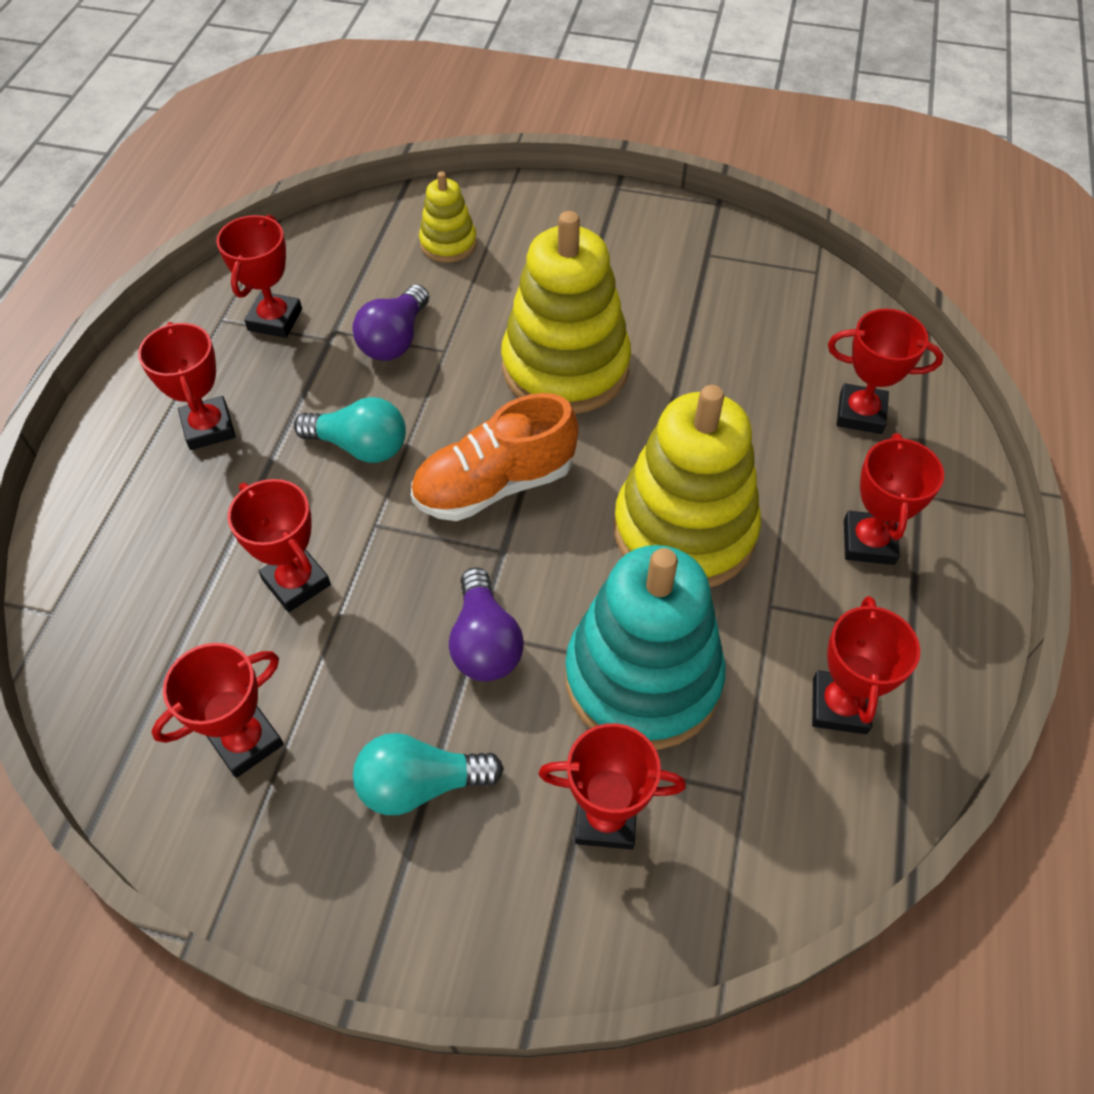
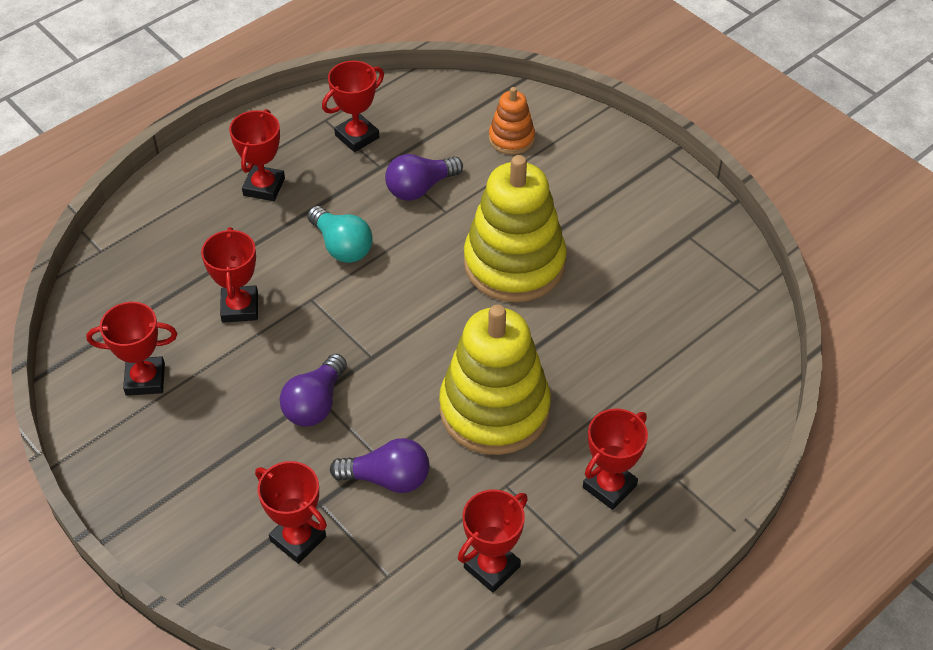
camera: 35 degrees right, 5 degrees down
turquoise light bulb [353,733,504,815] -> none
orange shoe [411,393,579,521] -> none
yellow stacking toy [419,172,477,263] -> orange stacking toy [489,87,535,155]
turquoise stacking toy [565,545,726,750] -> purple light bulb [330,438,429,493]
red trophy [828,309,944,434] -> none

